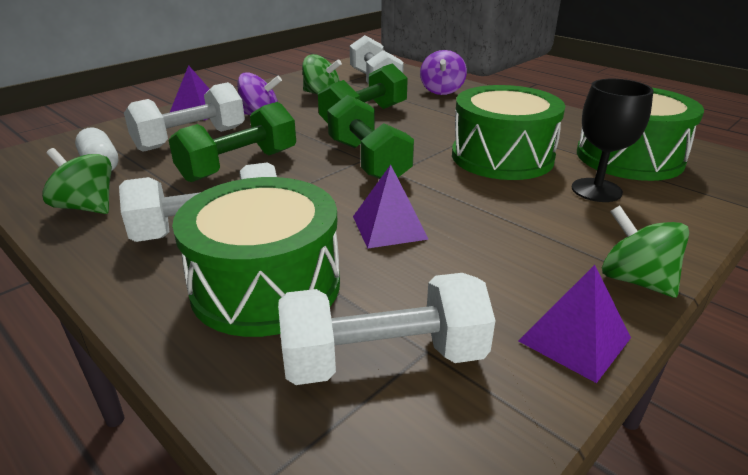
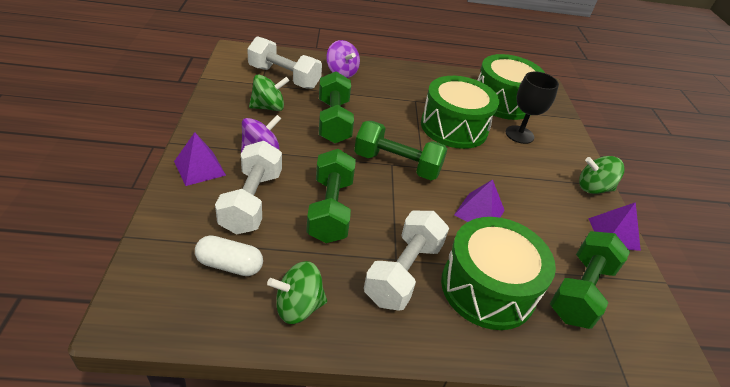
camera: 50 degrees left, 10 degrees up
white dumbbell [278,273,495,385] -> green dumbbell [550,231,630,329]

